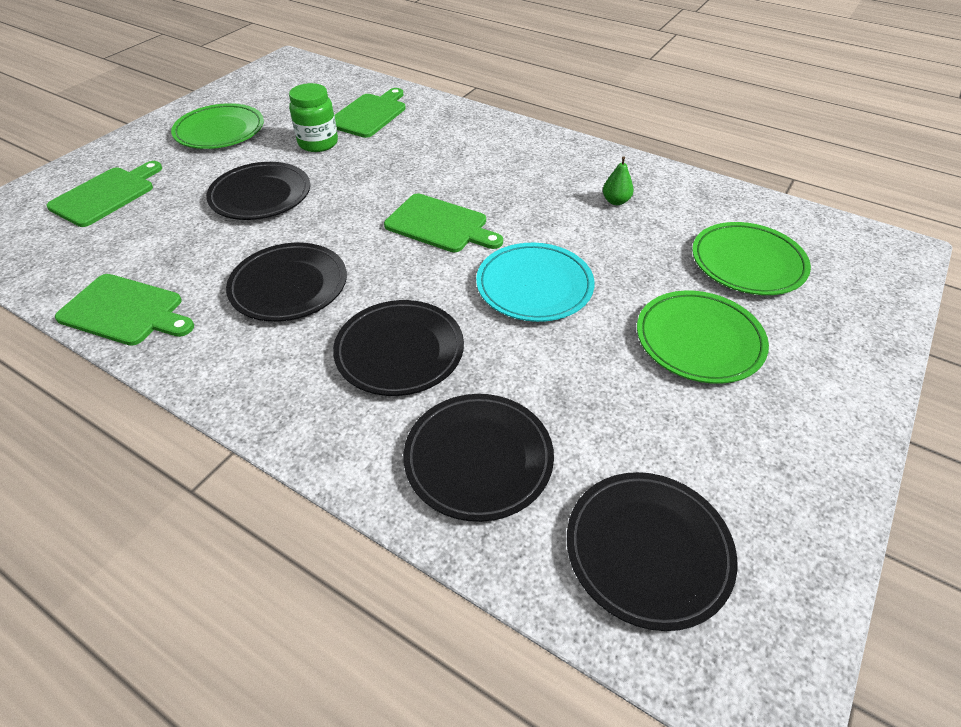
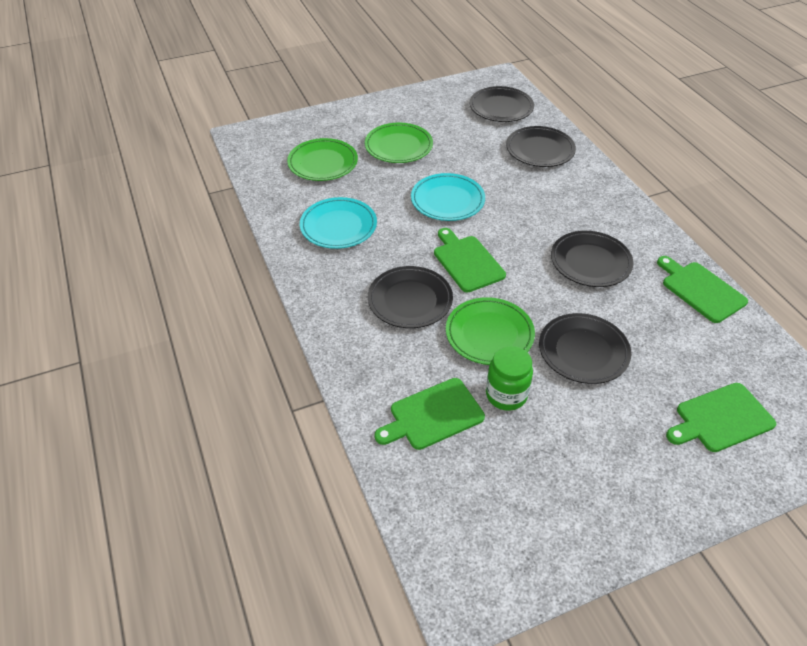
camera: 145 degrees left, 0 degrees up
green plate [171,103,264,149] -> green plate moved to [446,297,535,365]
black plate [333,300,464,396] -> black plate moved to [368,266,453,328]
green pear [603,156,634,205] -> turquoise plate [300,197,377,249]

